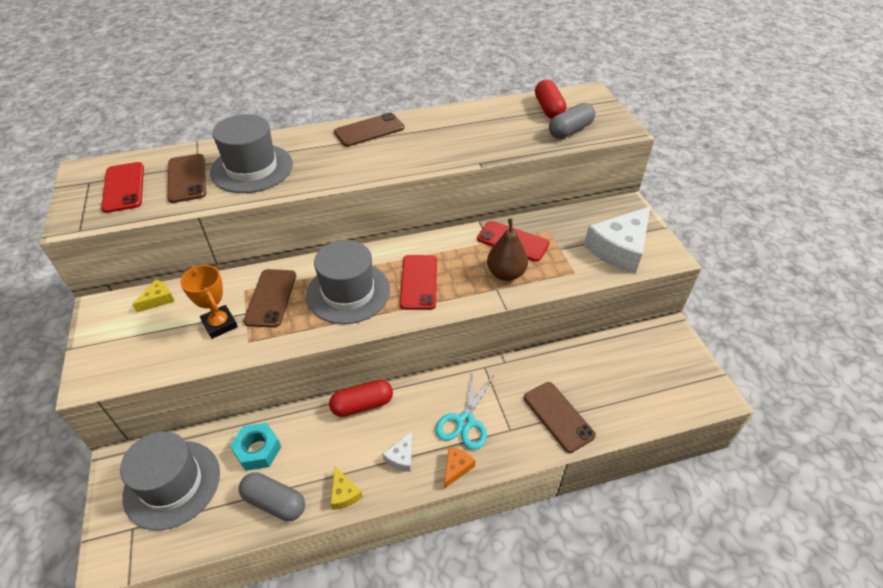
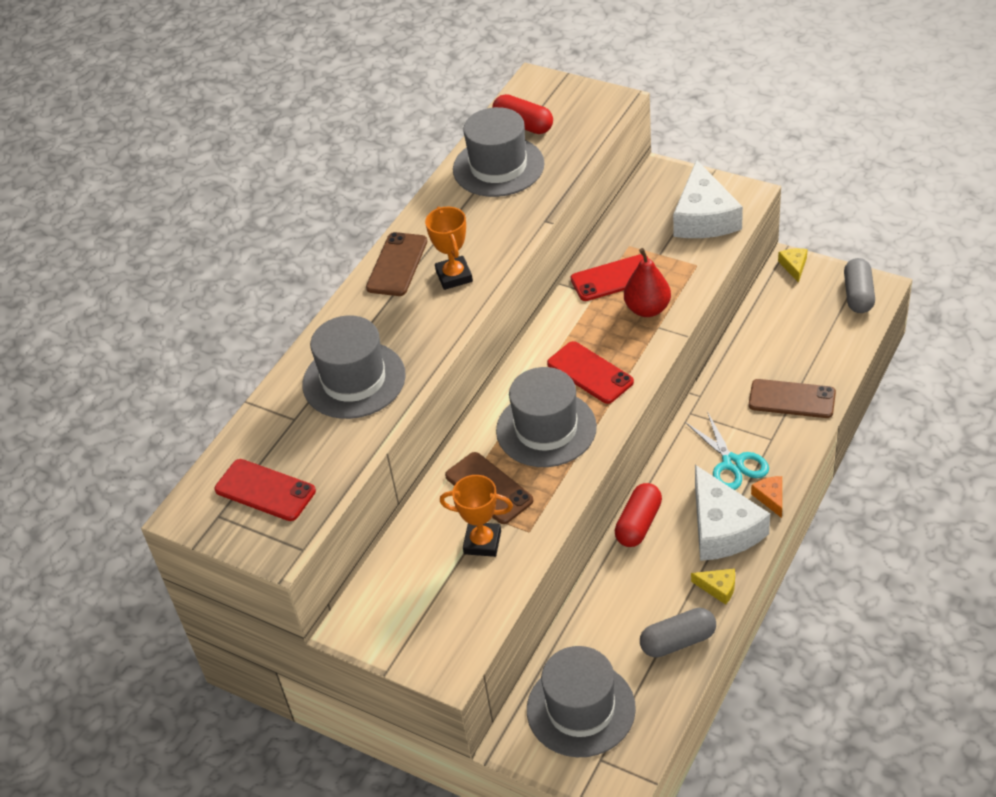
camera: 40 degrees left, 0 degrees up
yellow cheese [132,280,175,312] -> yellow cheese moved to [778,248,808,283]
brown phone [168,154,206,203] -> none
turquoise nut [230,423,281,471] -> none
white cheese [383,431,413,472] -> white cheese [695,465,770,561], size x2.27
brown pear [487,219,528,281] -> red pear [624,248,671,317]
grey capsule [549,103,595,139] -> grey capsule moved to [844,258,875,313]
none -> orange trophy [425,207,473,290]
none -> grey hat [453,107,545,197]

